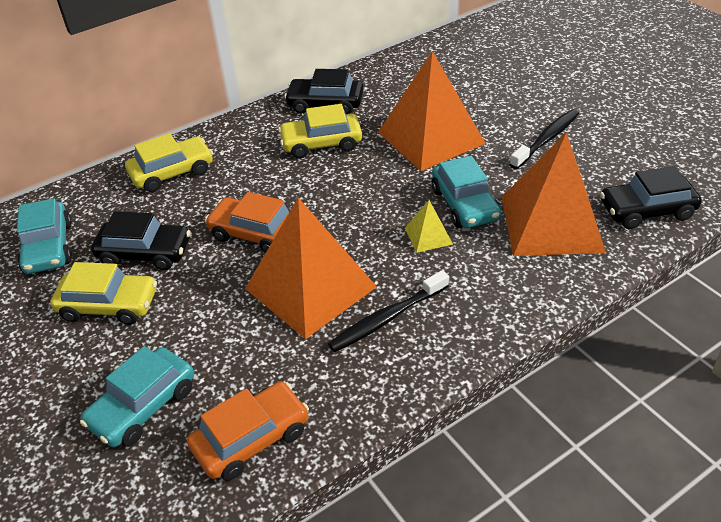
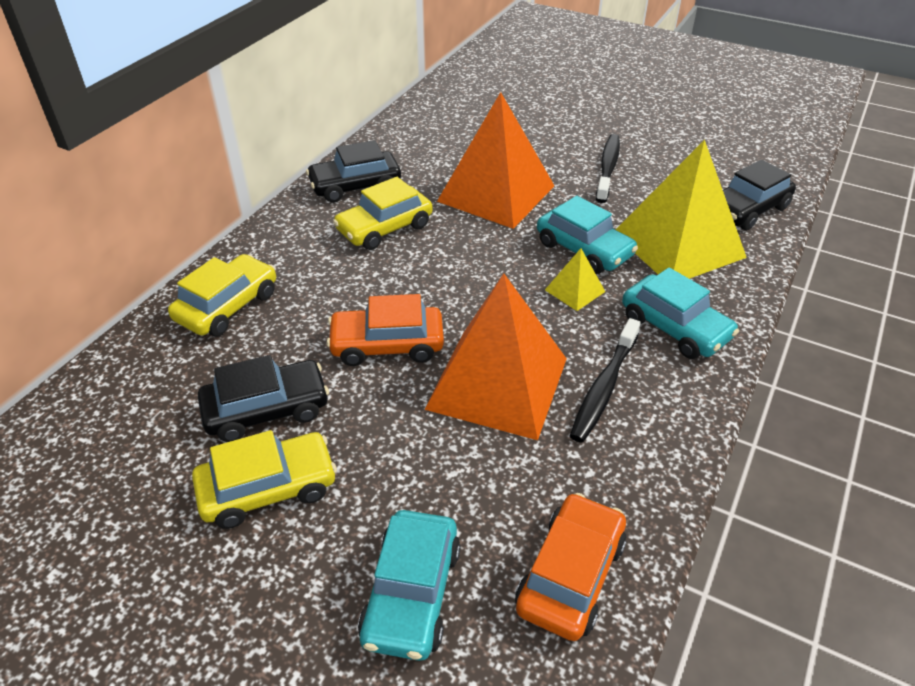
camera: 30 degrees left, 0 degrees up
turquoise car [17,198,72,274] -> turquoise car moved to [622,268,739,359]
orange pyramid [502,132,606,256] -> yellow pyramid [615,140,747,279]

